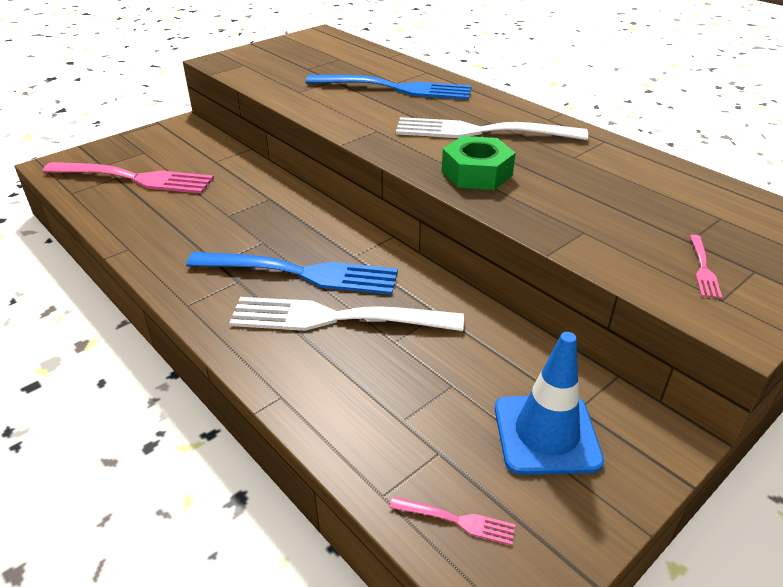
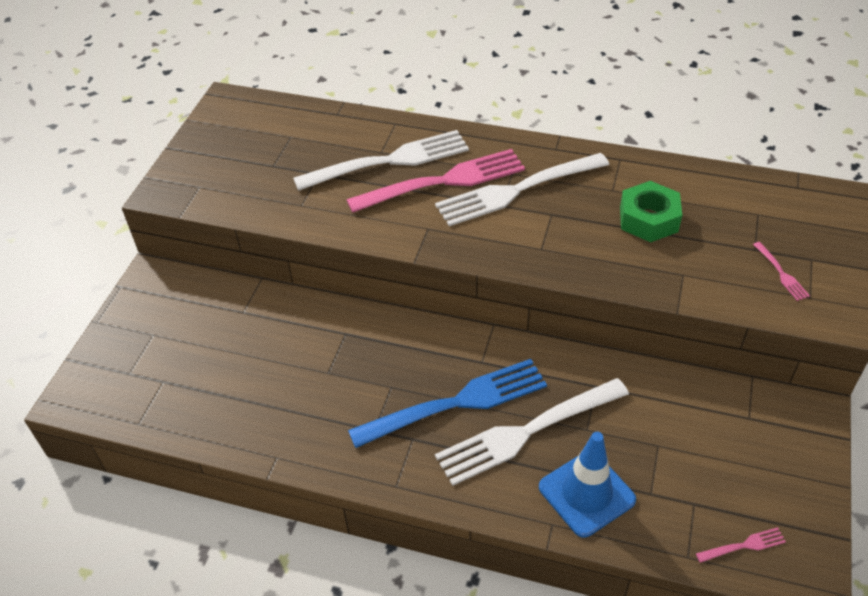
camera: 30 degrees left, 10 degrees up
pink fork [43,162,214,194] -> pink fork moved to [346,149,525,213]
blue fork [306,75,472,100] -> white fork [293,130,469,191]
green nut [442,136,516,190] -> green nut moved to [620,181,682,242]
blue traffic cone [495,332,604,475] -> blue traffic cone moved to [539,432,636,538]

